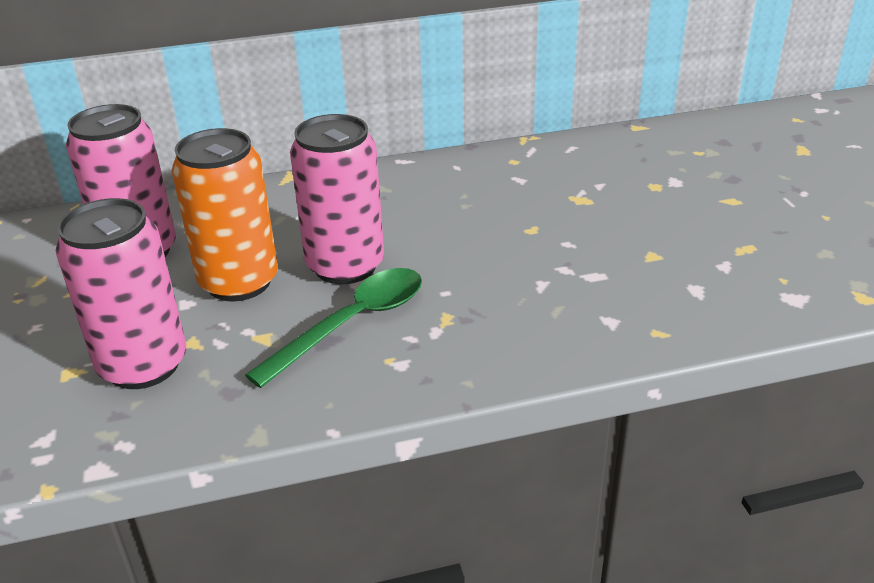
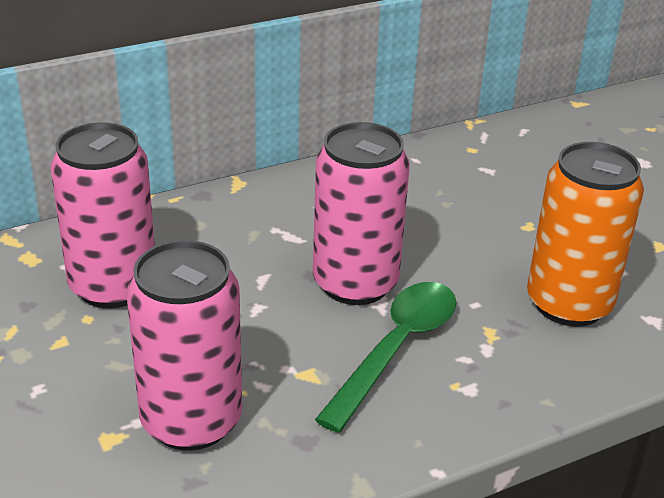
camera: 15 degrees left, 0 degrees up
orange can [172,128,278,302] -> orange can moved to [527,142,644,327]

